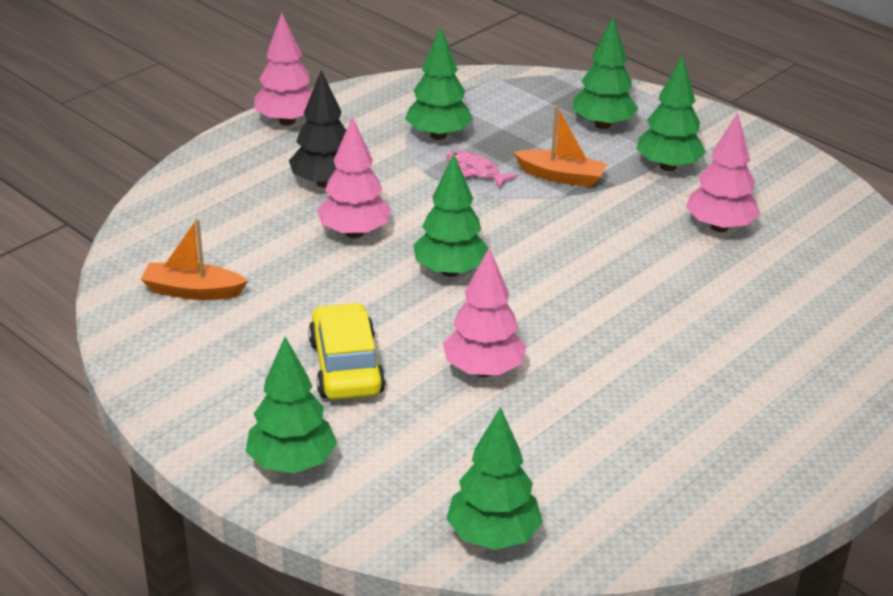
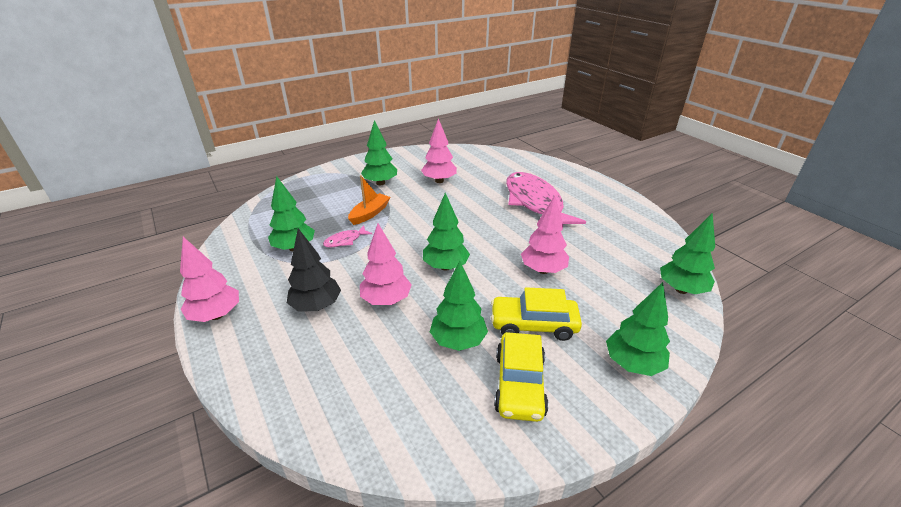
camera: 75 degrees left, 0 degrees up
orange boat [140,218,248,300] -> none
green tree [573,17,639,129] -> green tree moved to [430,261,488,351]
none -> yellow car [494,332,548,422]
none -> pink fish [506,172,586,224]

